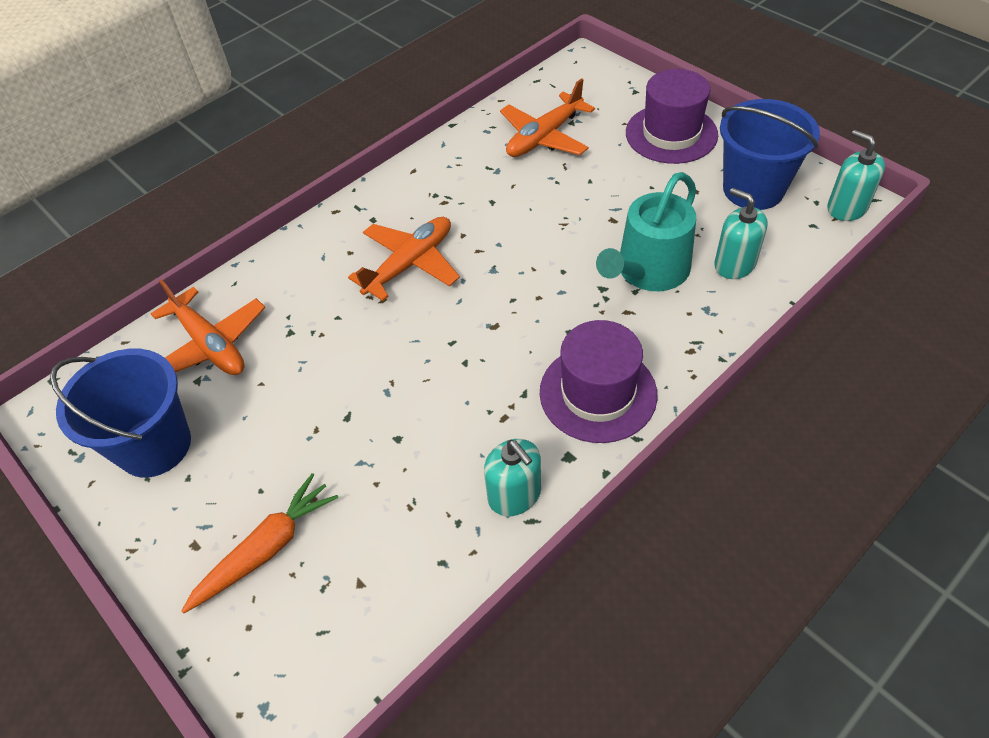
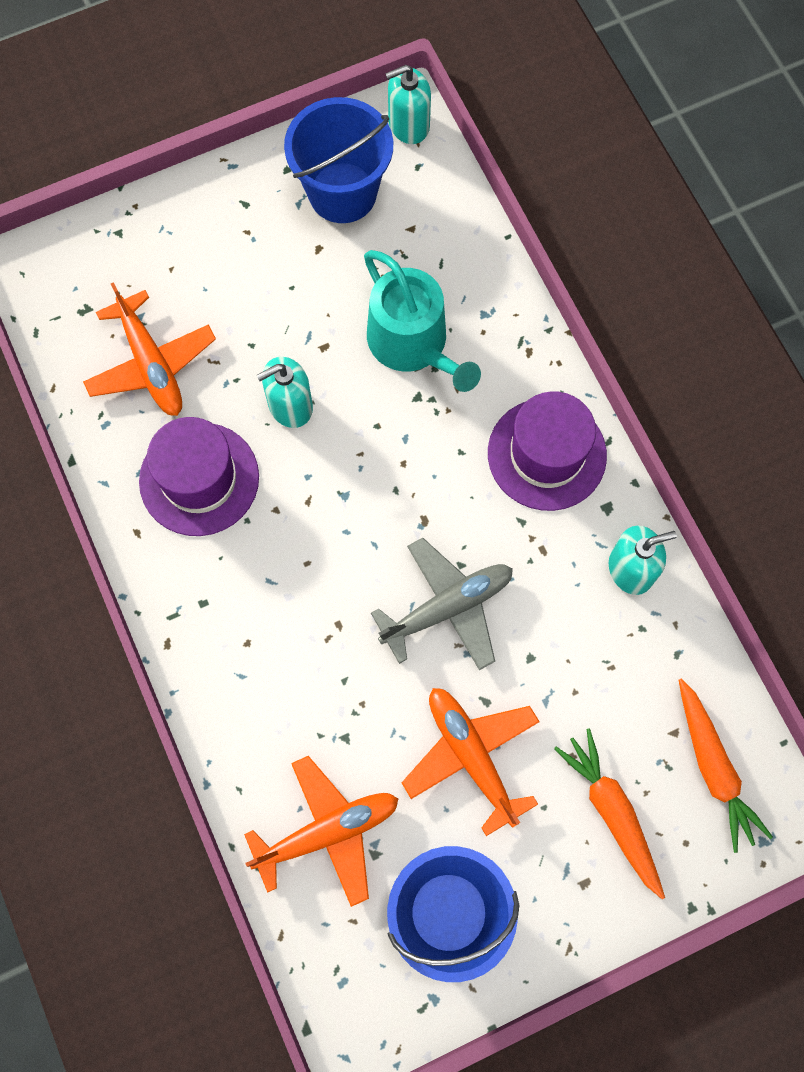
camera: 75 degrees left, 20 degrees up
orange plane [348,217,460,301] -> orange plane moved to [402,688,540,836]
purple hat [626,69,718,164] -> purple hat moved to [139,417,259,536]
turquoise soap dispenser [714,188,768,279] -> turquoise soap dispenser moved to [257,357,313,428]
none -> grey plane [371,538,513,670]
none -> orange carrot [679,678,773,853]

